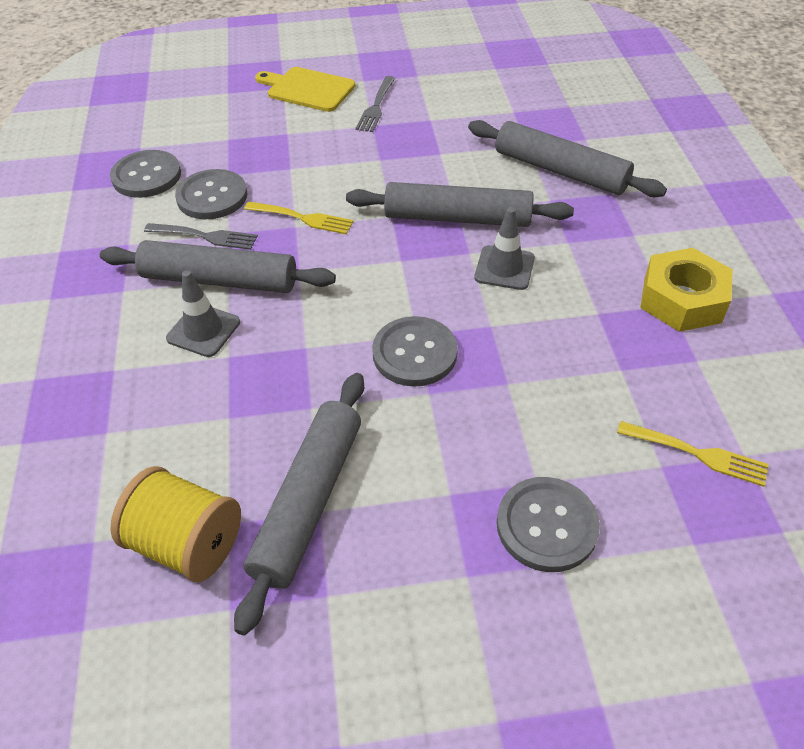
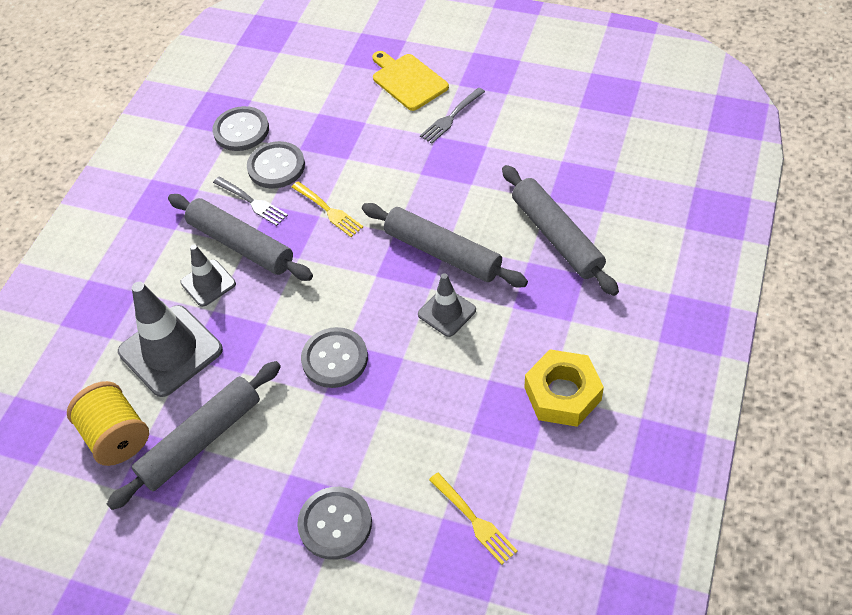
camera: 30 degrees right, 5 degrees up
none -> grey traffic cone [118,282,223,397]

